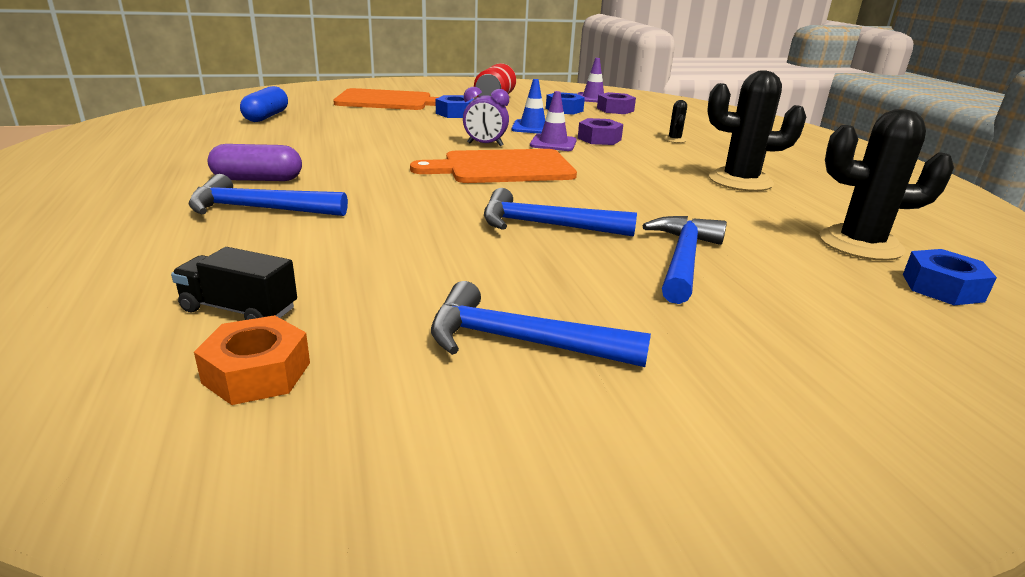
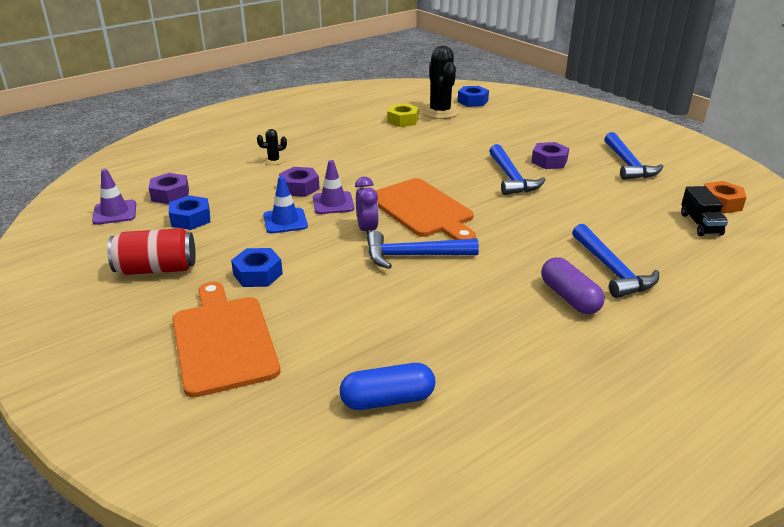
camera: 110 degrees left, 5 degrees up
blue hammer [642,216,727,304] -> blue hammer moved to [367,231,479,269]
black cactus [707,70,806,191] -> none
none -> yellow nut [387,103,419,127]
none -> purple nut [531,142,569,169]

